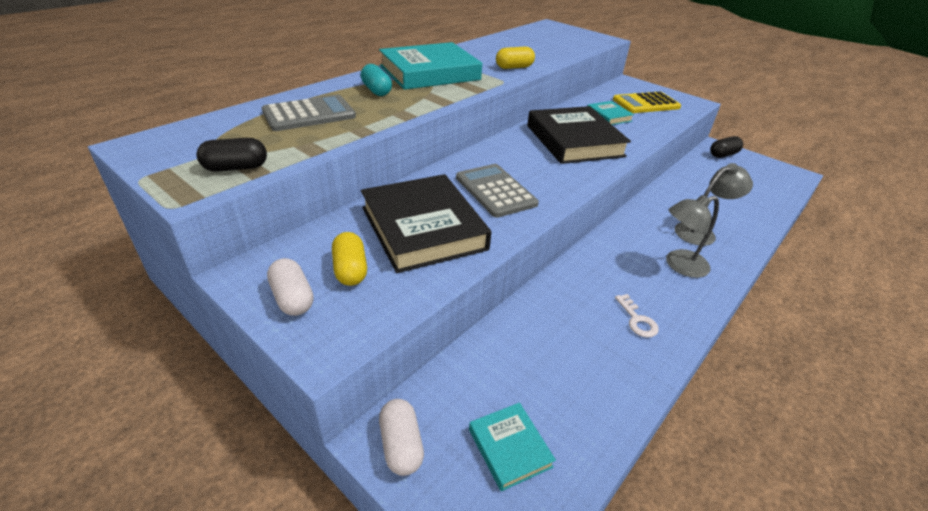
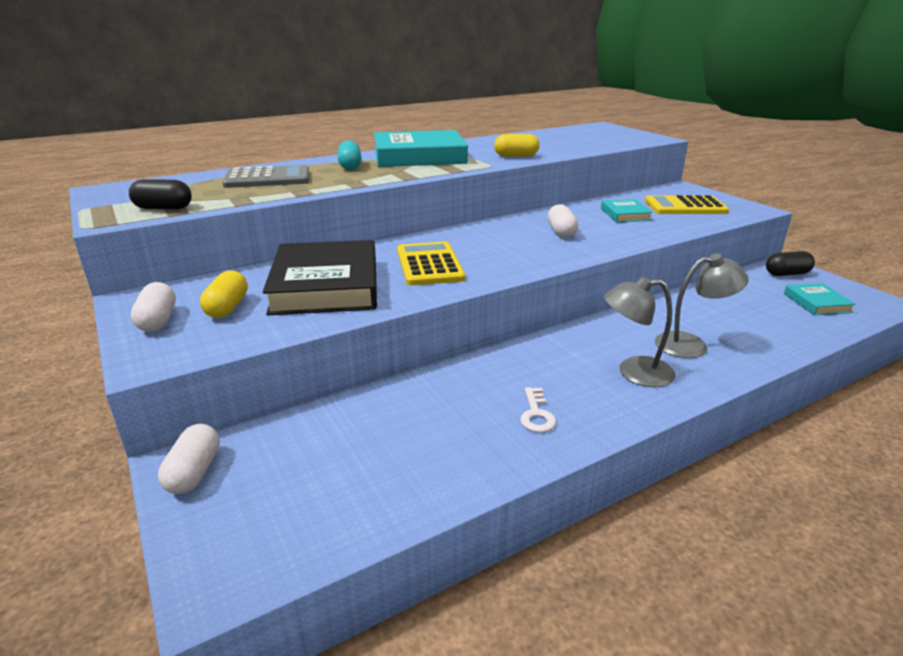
camera: 20 degrees right, 10 degrees down
grey calculator [456,164,539,218] -> yellow calculator [397,241,465,286]
turquoise book [469,403,556,491] -> turquoise book moved to [784,283,856,315]
black book [527,106,631,164] -> white capsule [548,204,578,238]

